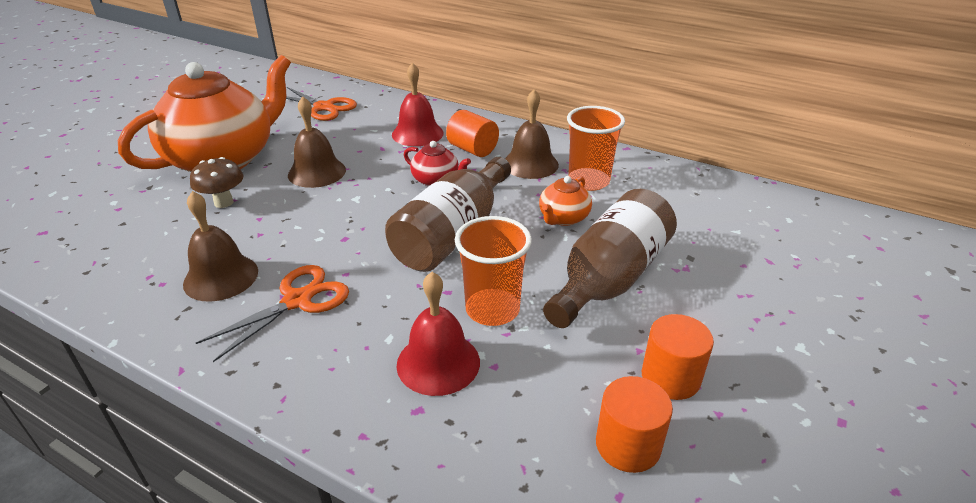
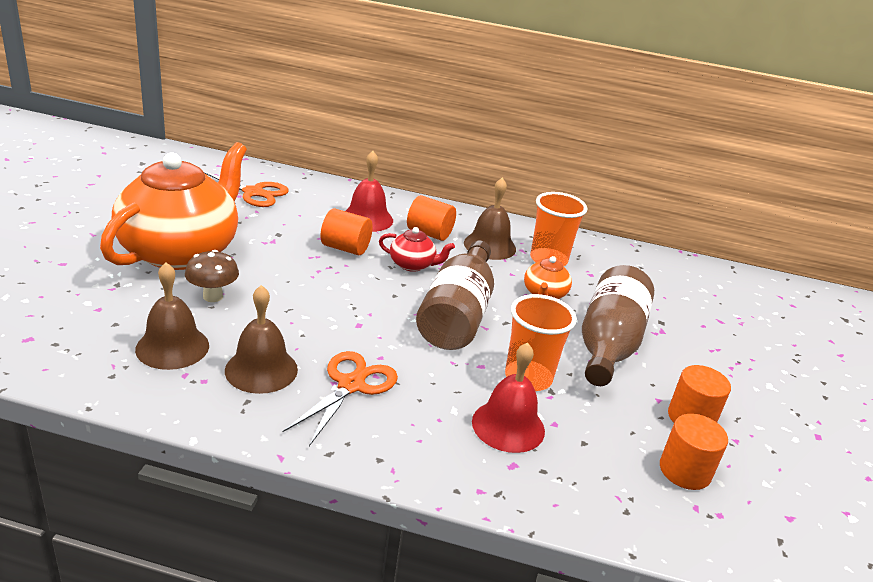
camera: 20 degrees left, 5 degrees down
brown bell [288,96,346,188] -> brown bell moved to [135,263,209,370]
none -> orange cylinder [320,209,373,255]

